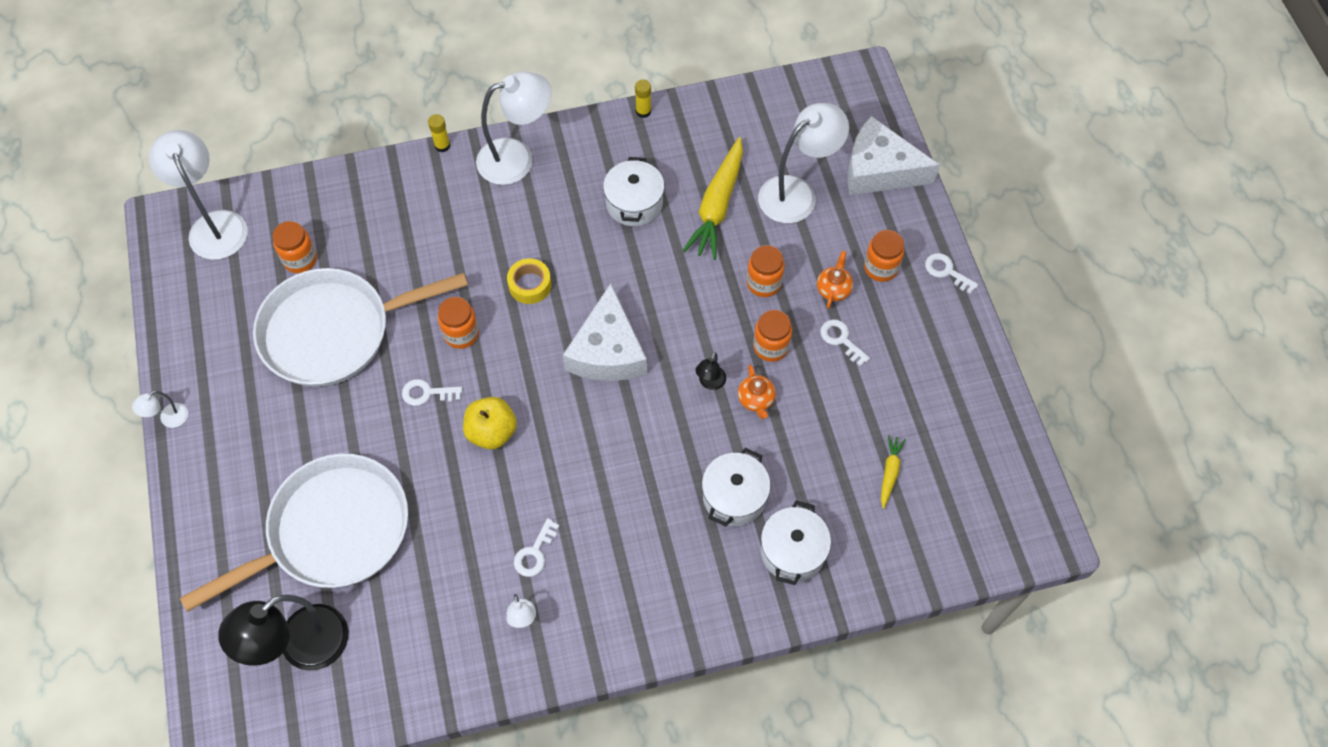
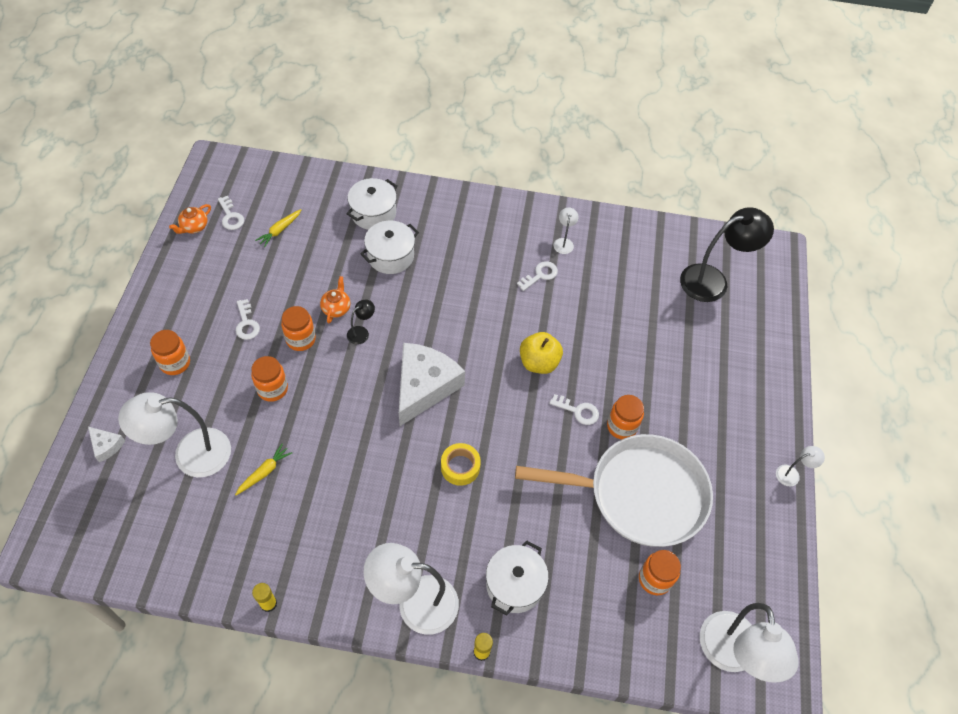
camera: 160 degrees left, 5 degrees down
white pan [180,454,408,612] -> none
orange jar [438,297,479,349] -> orange jar moved to [607,395,644,439]
white pot [603,157,665,226] -> white pot moved to [486,540,549,616]
yellow carrot [682,137,743,260] -> yellow carrot [235,444,292,495], size x0.49
orange teapot [817,251,853,309] -> orange teapot moved to [169,204,211,234]
white cheese [848,116,940,195] -> white cheese [88,427,125,462], size x0.43
white key [925,253,979,294] -> white key moved to [218,196,244,230]

